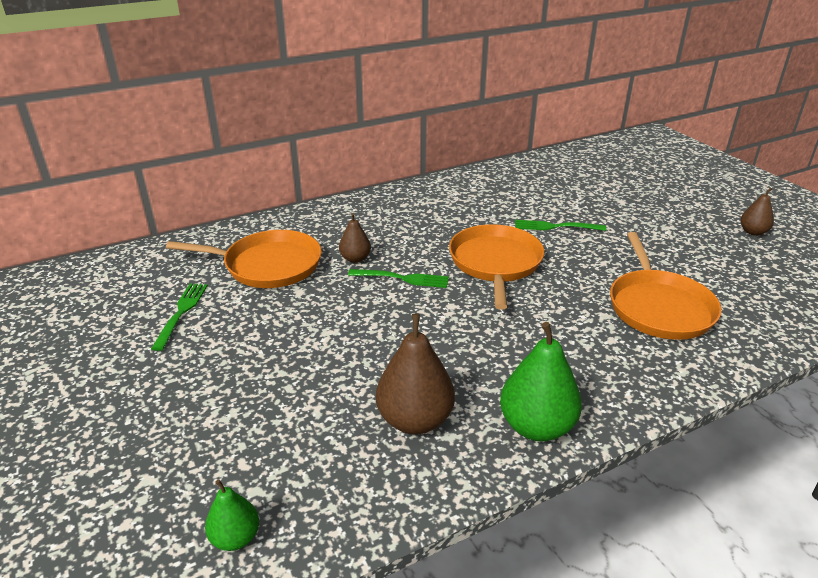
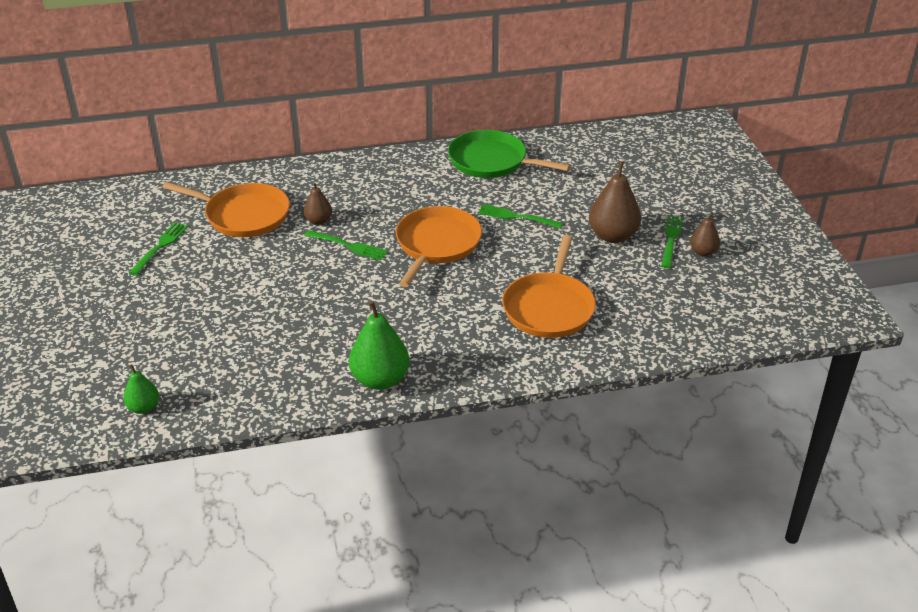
camera: 15 degrees right, 5 degrees up
brown pear [376,314,455,434] -> brown pear moved to [589,161,641,243]
none -> green pan [448,130,570,178]
none -> green fork [661,215,683,268]

